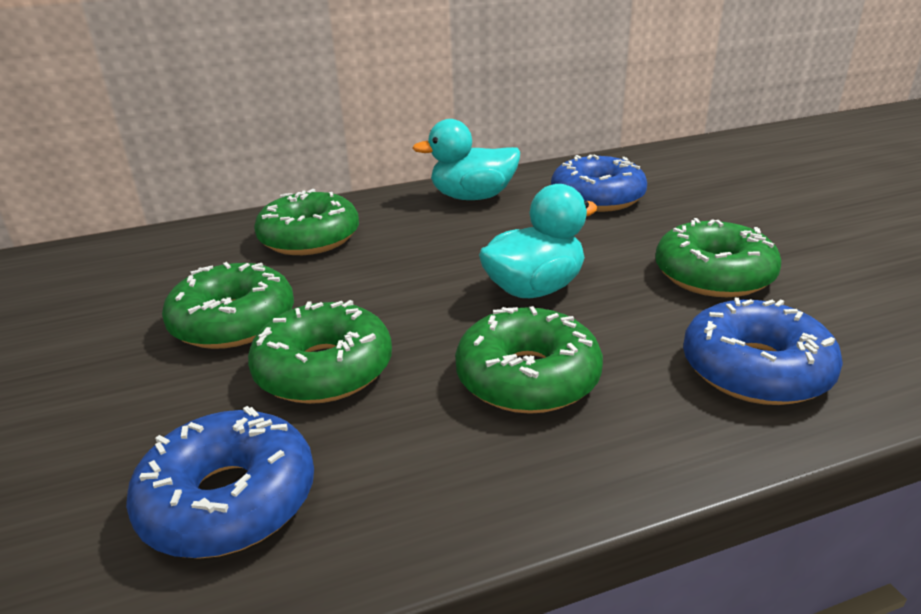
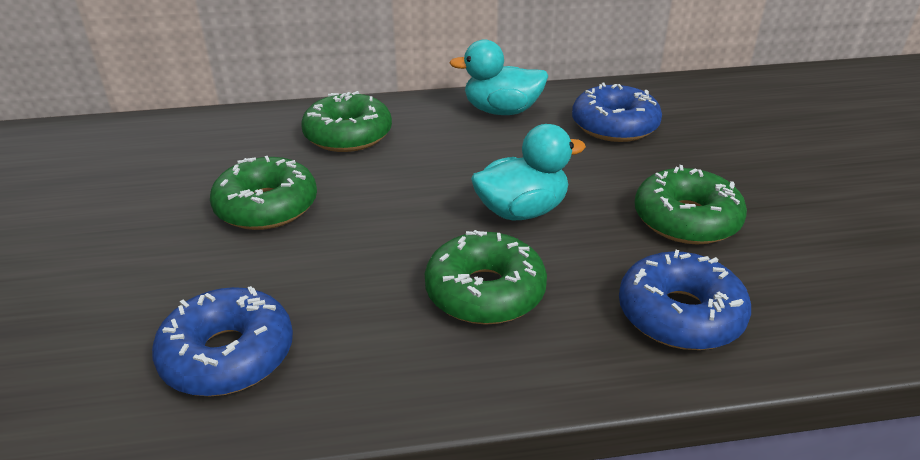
camera: 10 degrees right, 5 degrees up
green donut [248,300,392,404] -> none

